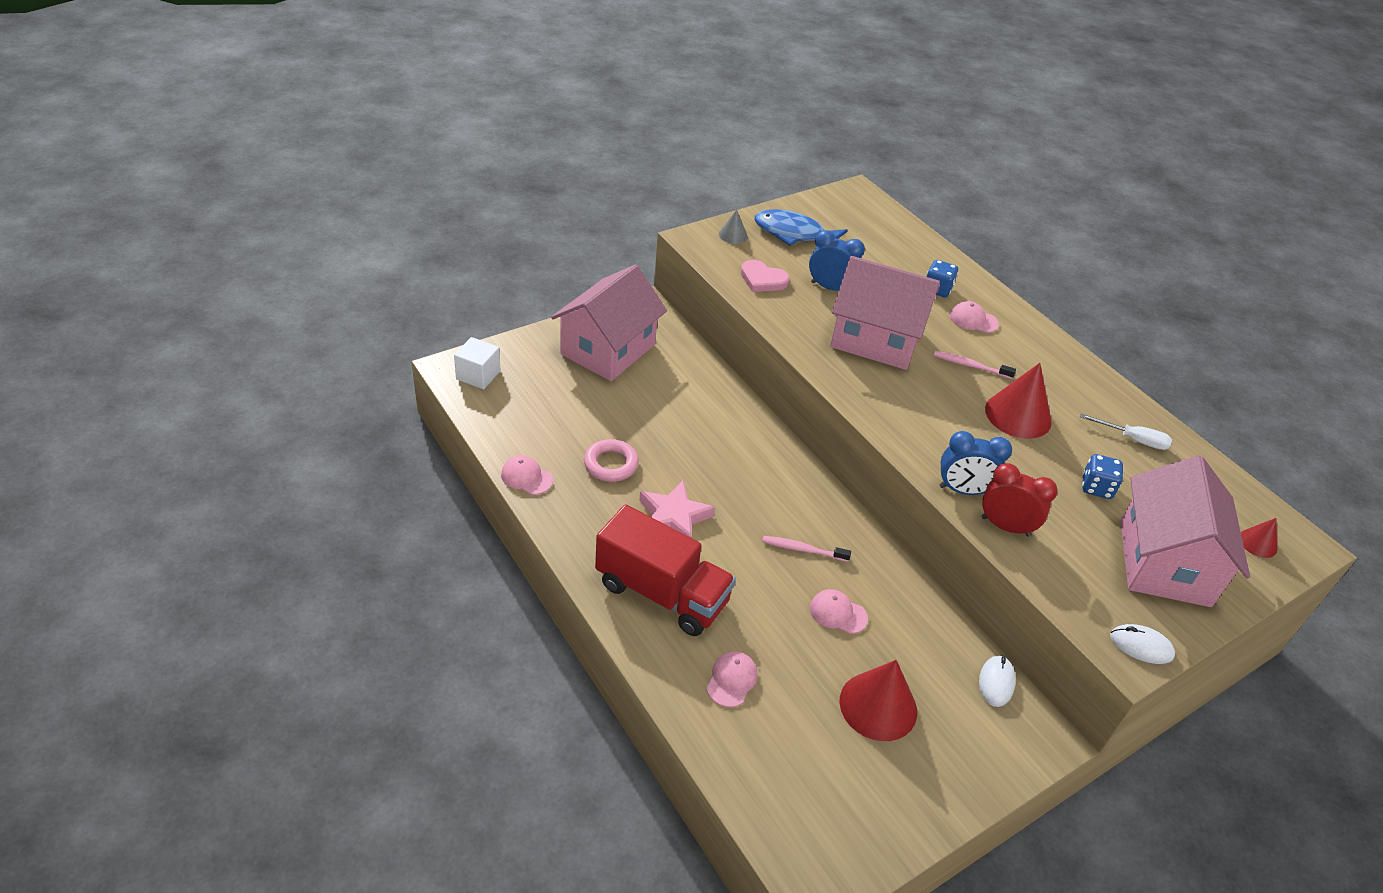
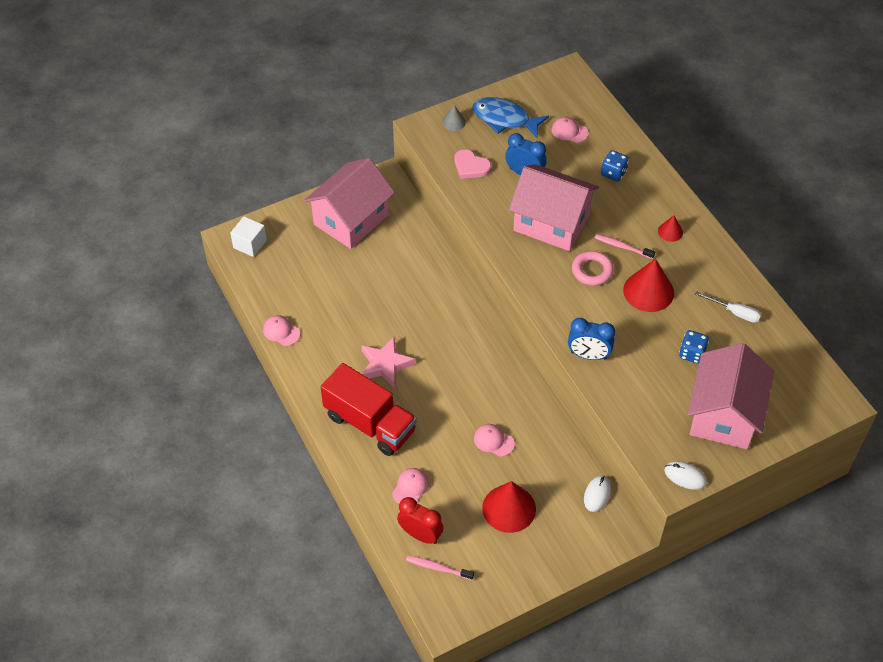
camera: 10 degrees right, 10 degrees up
pink ring [584,439,639,482] -> pink ring moved to [572,251,614,286]
pink toothbrush [762,536,851,562] -> pink toothbrush moved to [406,556,474,580]
pink cap [950,301,999,333] -> pink cap moved to [552,117,588,143]
red clock [982,463,1058,537] -> red clock moved to [397,497,444,544]
red cone [1241,518,1277,558] -> red cone moved to [658,215,683,242]

